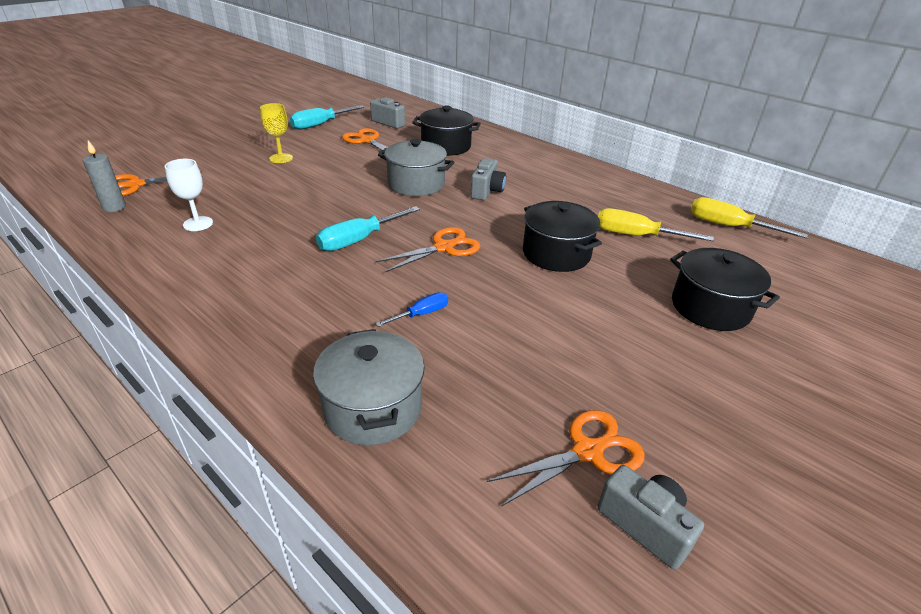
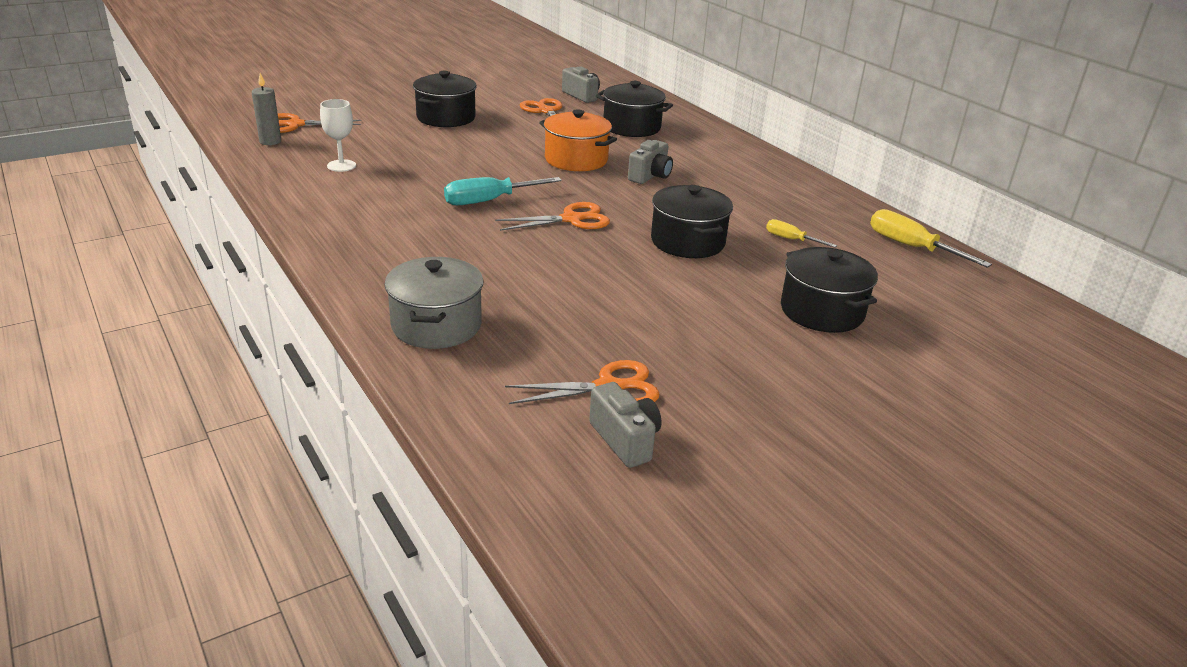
camera: 15 degrees right, 5 degrees down
yellow goblet [260,103,293,163] -> black pot [413,71,477,127]
turquoise screwdriver [290,105,364,130] -> none
blue screwdriver [376,292,448,327] -> none
grey pot [378,139,454,196] -> orange pot [539,109,617,171]
yellow screwdriver [598,208,714,241] -> yellow screwdriver [766,219,837,248], size x0.58

